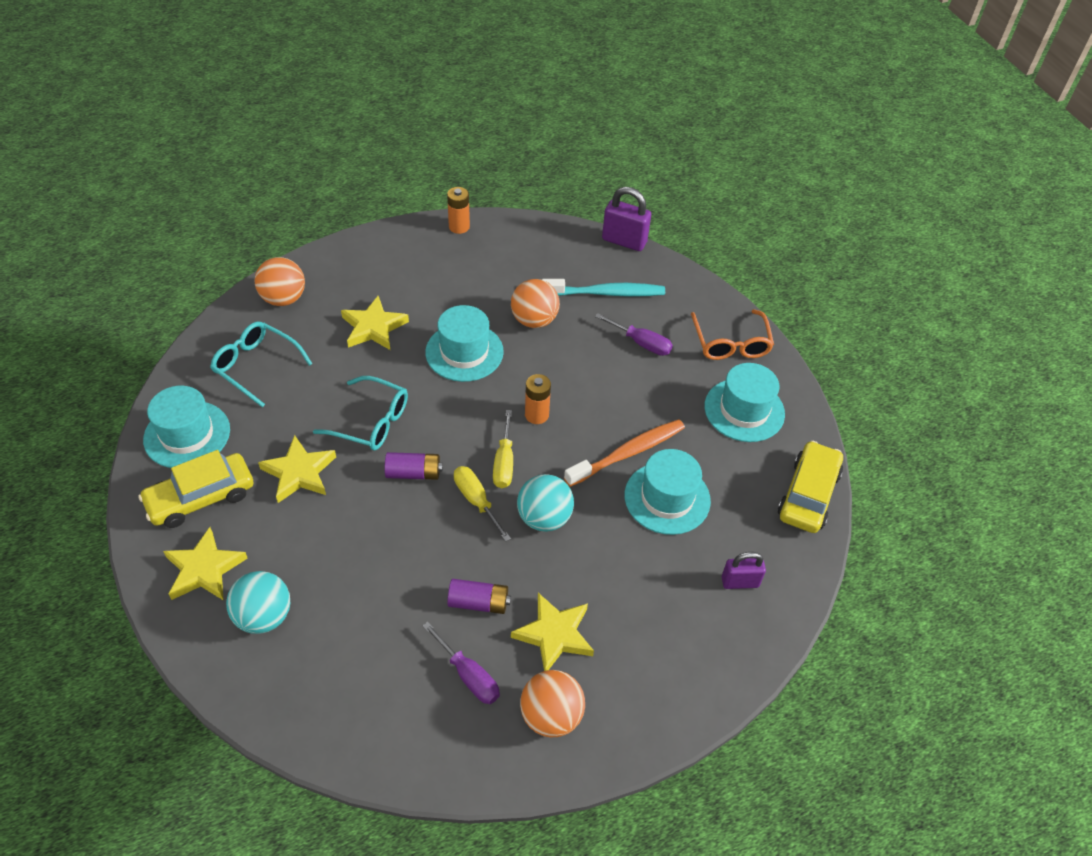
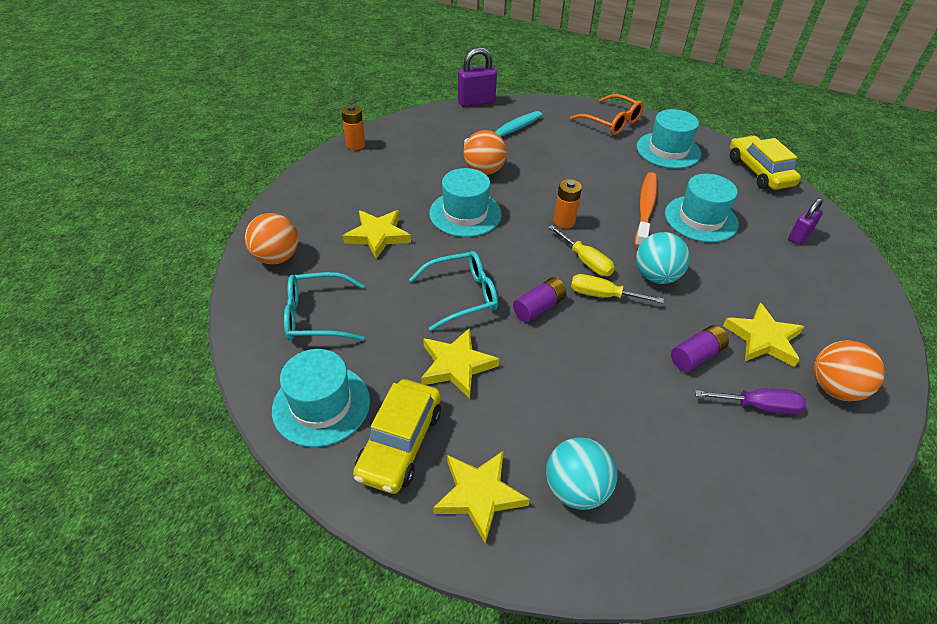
camera: 40 degrees left, 5 degrees down
purple screwdriver [595,313,673,356] -> none

